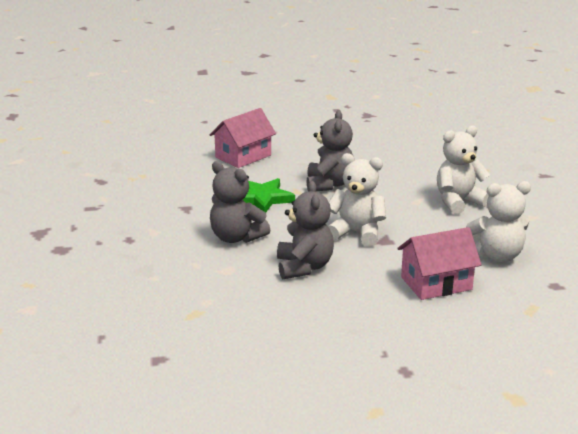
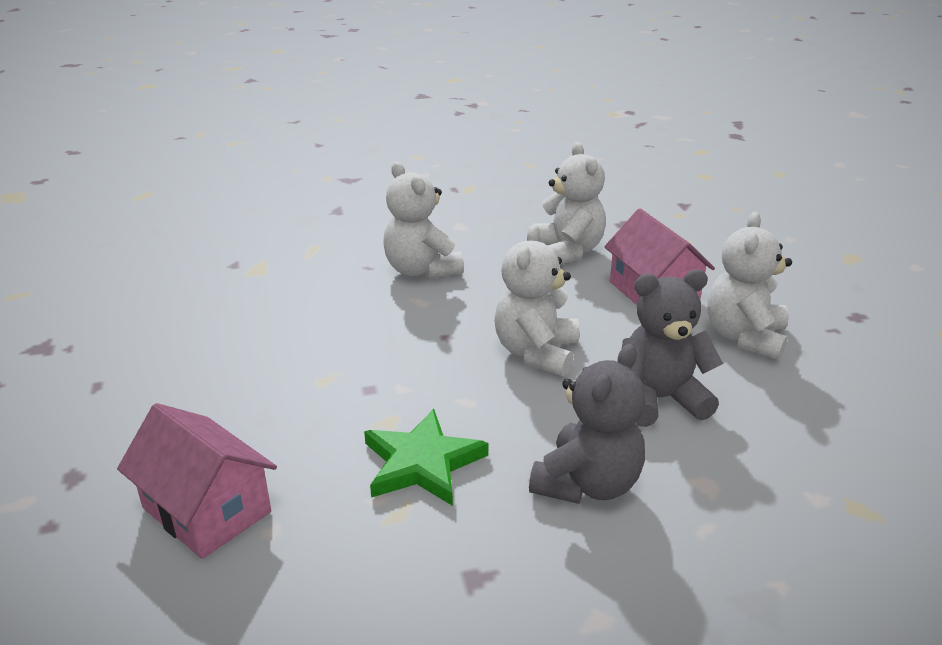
camera: 95 degrees left, 5 degrees up
grey teddy bear [307,110,354,191] -> none
none -> white teddy bear [707,212,792,360]

